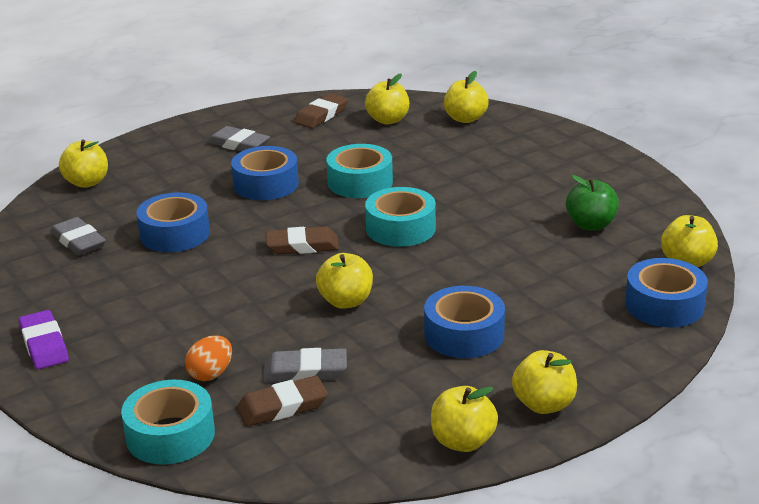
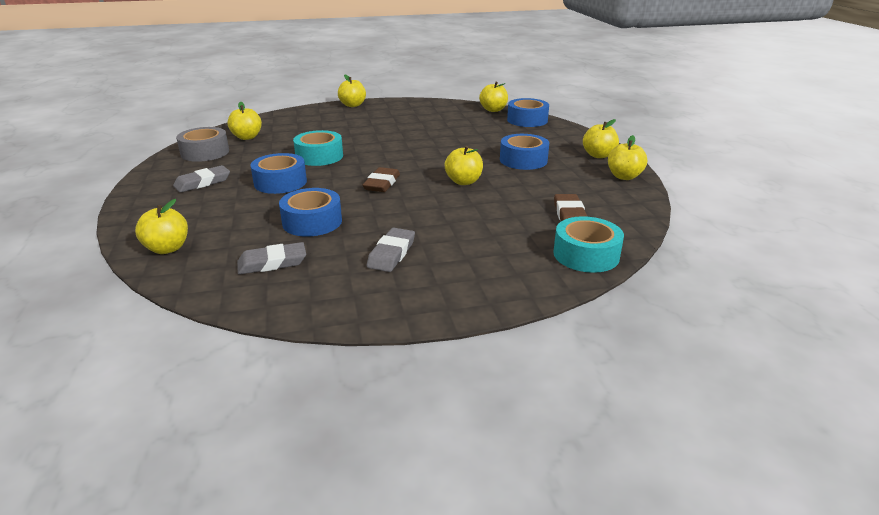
camera: 70 degrees left, 0 degrees up
purple eraser [19,310,69,369] -> none
orange egg [185,335,232,381] -> none
grey eraser [263,348,347,382] -> grey eraser moved to [367,228,415,272]
brown eraser [294,93,348,128] -> grey tape [176,127,229,162]
turquoise tape [365,187,436,247] -> none
yellow apple [444,71,489,123] -> yellow apple moved to [338,75,366,107]
green apple [566,175,619,231] -> none

